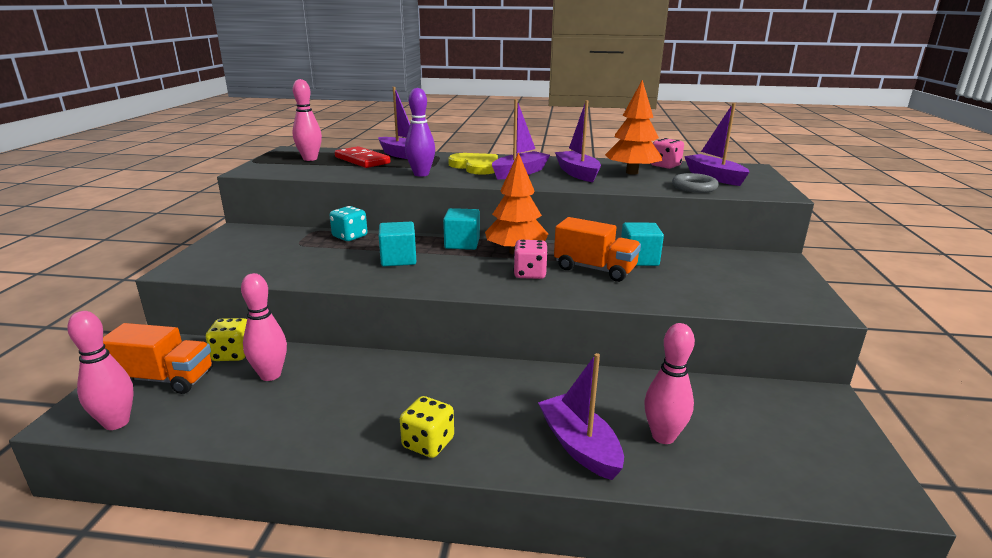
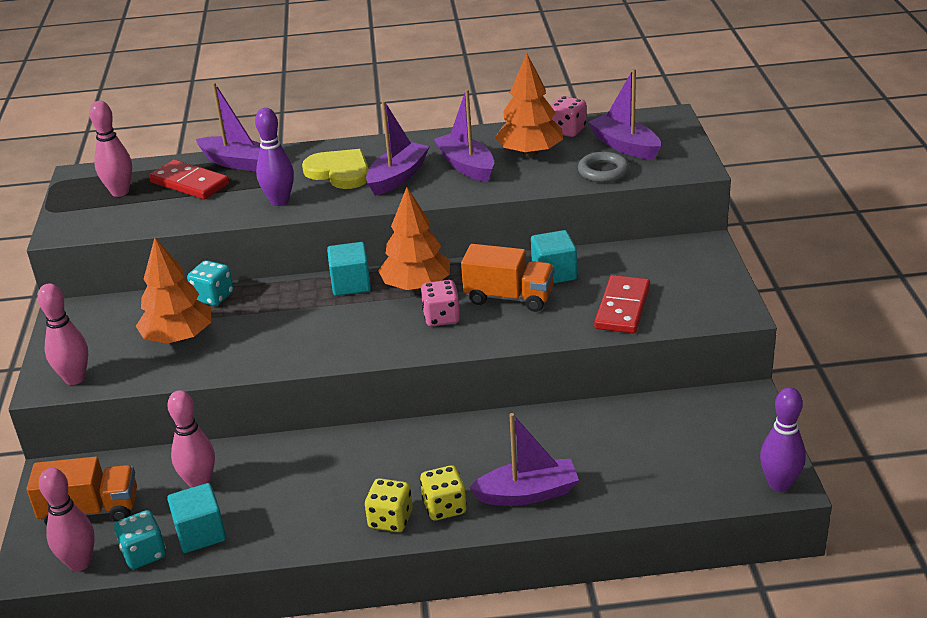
camera: 10 degrees left, 10 degrees up
yellow dice [206,318,247,361] -> yellow dice moved to [420,465,467,520]
turquoise cube [379,222,416,266] -> turquoise cube moved to [167,483,226,553]
purple boat [538,353,624,480] -> purple boat turned 120 degrees clockwise [469,413,579,506]
pink bowling pin [645,323,695,444] -> pink bowling pin moved to [38,283,88,385]
none -> turquoise dice [114,510,166,569]
none -> orange tree [136,238,211,344]
none -> red domino [594,275,650,333]
none -> purple bowling pin [760,387,806,492]

